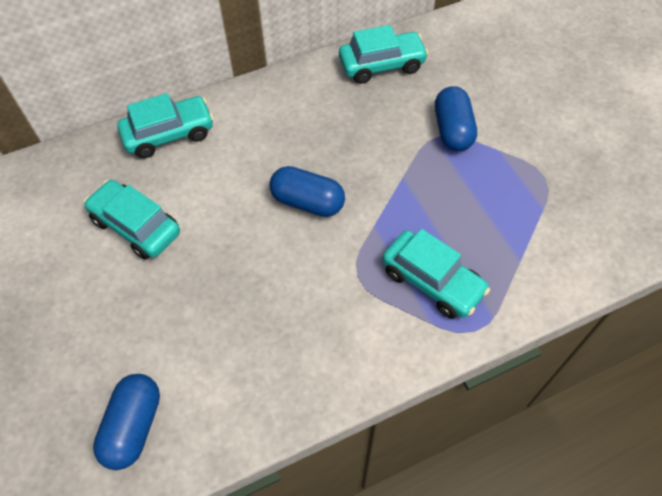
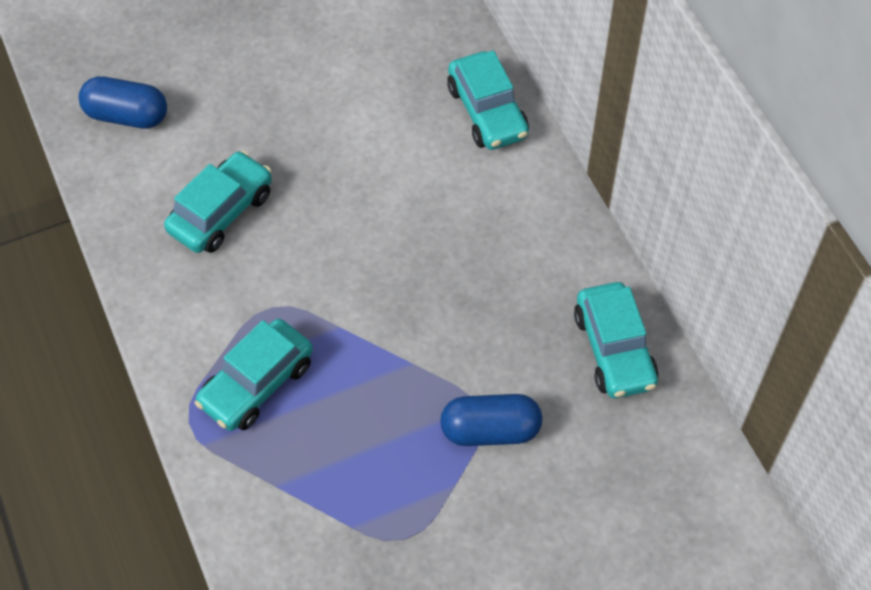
camera: 90 degrees right, 0 degrees up
turquoise car [84,180,180,260] -> turquoise car moved to [164,151,272,253]
blue capsule [270,166,345,217] -> none

